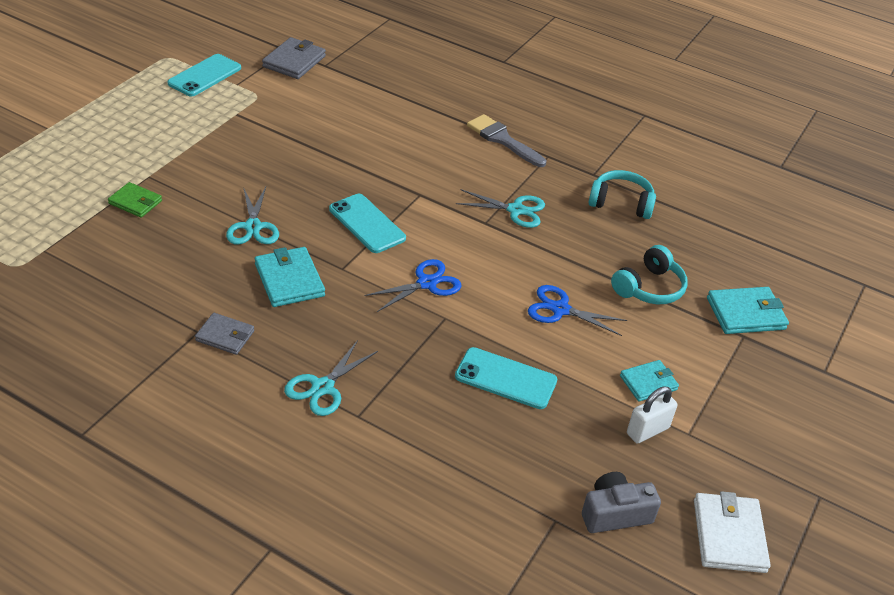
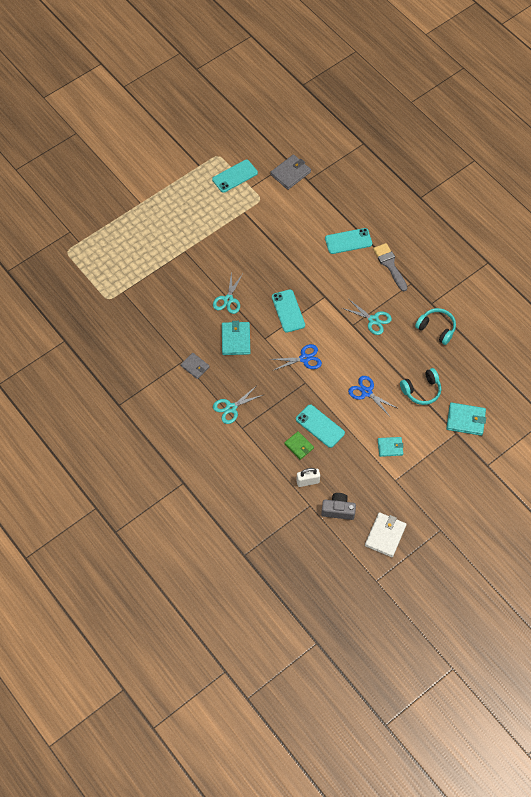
camera: 25 degrees right, 20 degrees up
green wallet [108,182,162,218] -> green wallet moved to [284,431,314,460]
white padlock [627,386,678,444] -> white padlock moved to [296,468,320,487]
none -> turquoise phone [325,228,372,254]

